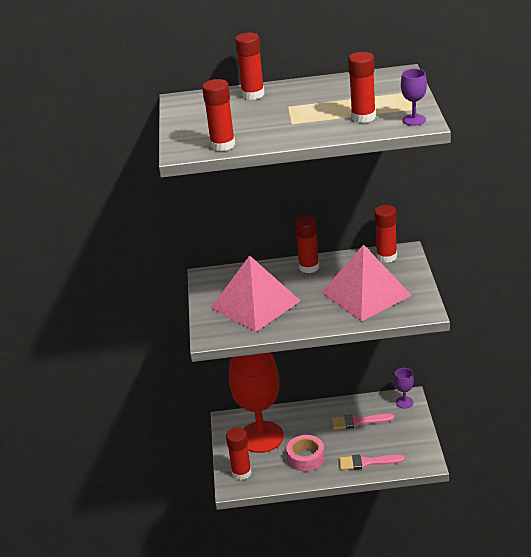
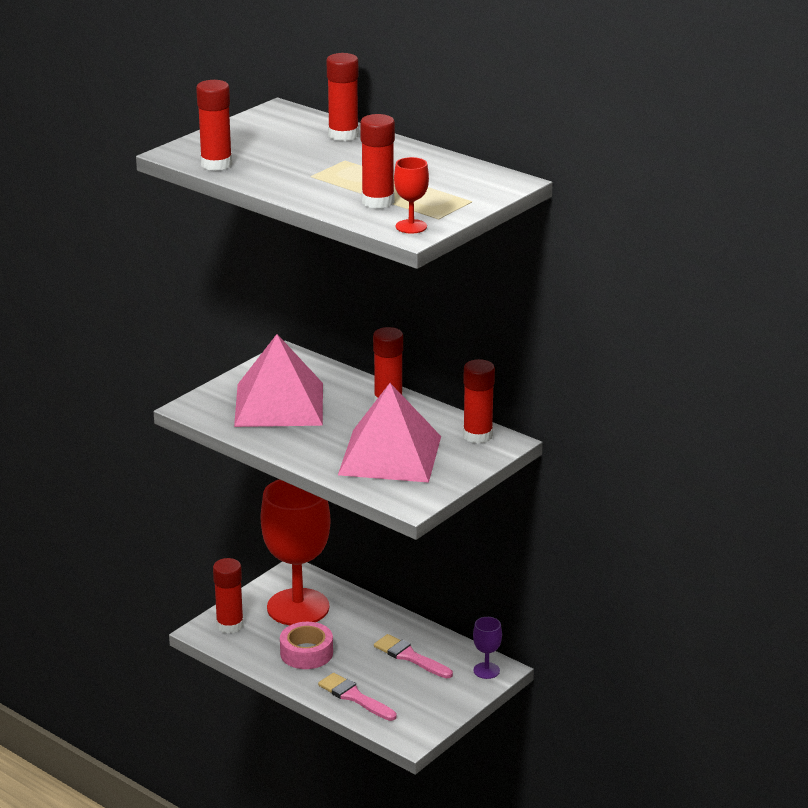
camera: 40 degrees right, 5 degrees down
purple goblet [401,69,427,126] -> red goblet [394,157,429,233]

